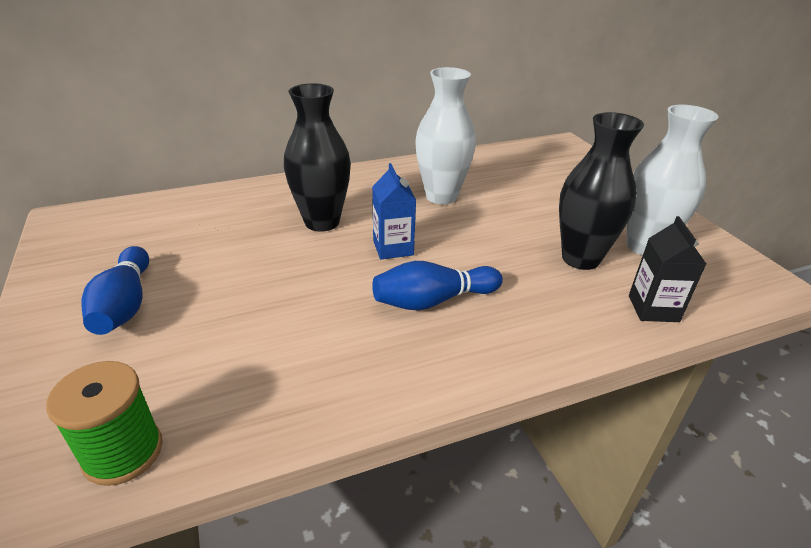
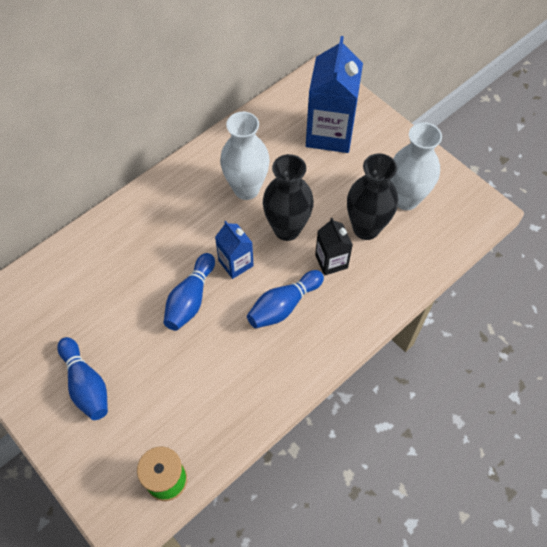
camera: 20 degrees left, 25 degrees up
black vase [284,83,351,232] -> black vase moved to [263,154,314,241]
black carton [629,216,706,322] -> black carton moved to [315,218,353,276]
none -> blue bowling pin [164,253,215,331]
none -> blue carton [306,36,363,153]

